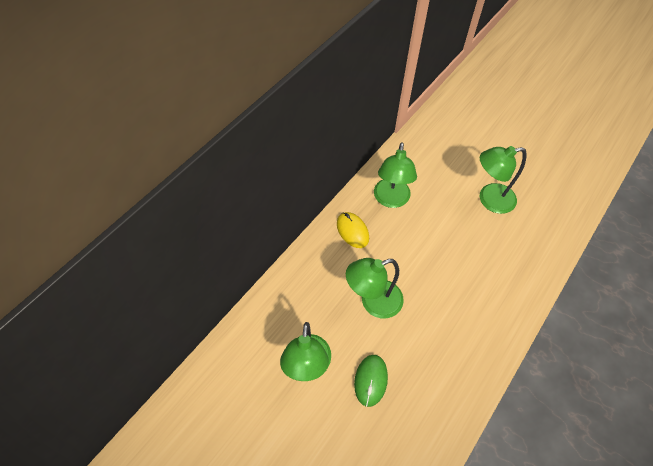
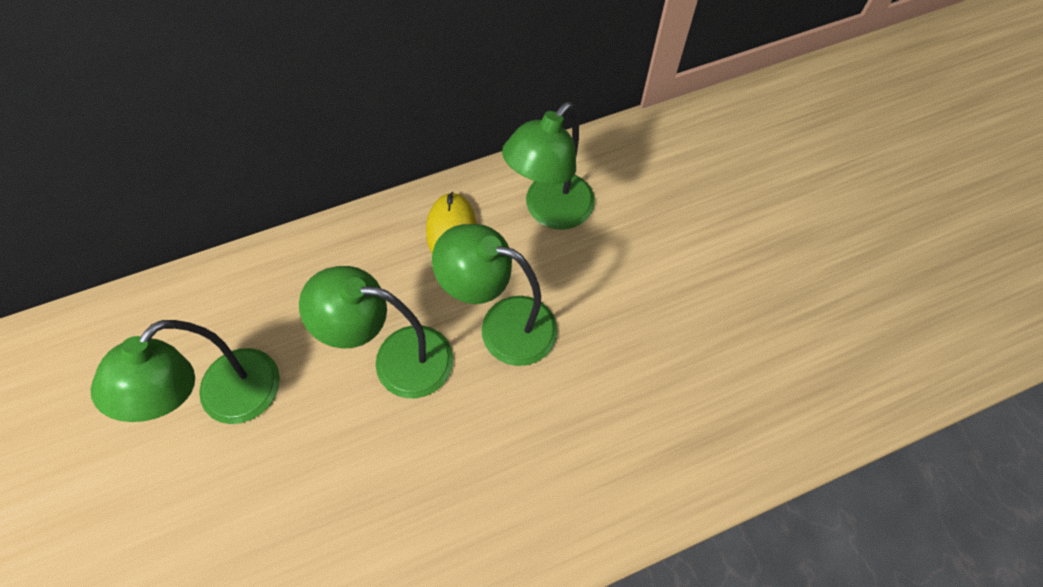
camera: 30 degrees right, 5 degrees up
green mouse [354,355,388,407] -> none
green lamp [480,146,527,214] -> green lamp moved to [432,224,558,366]

